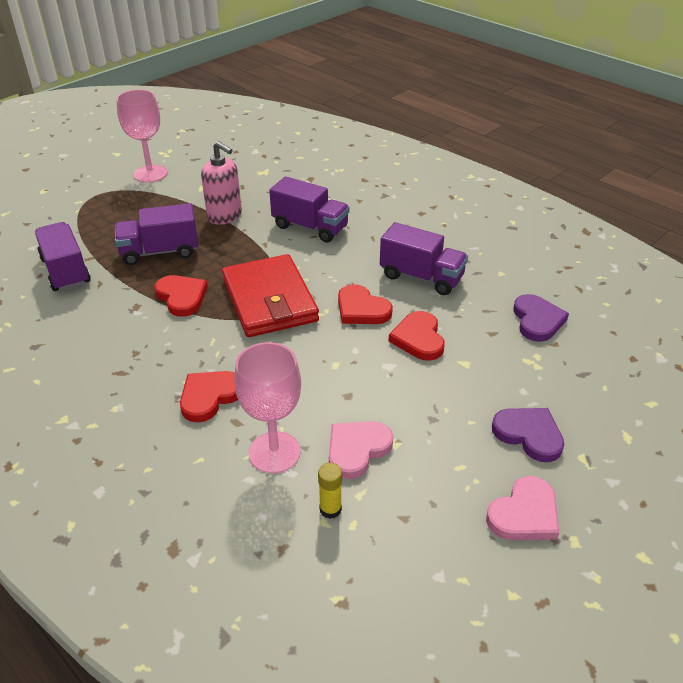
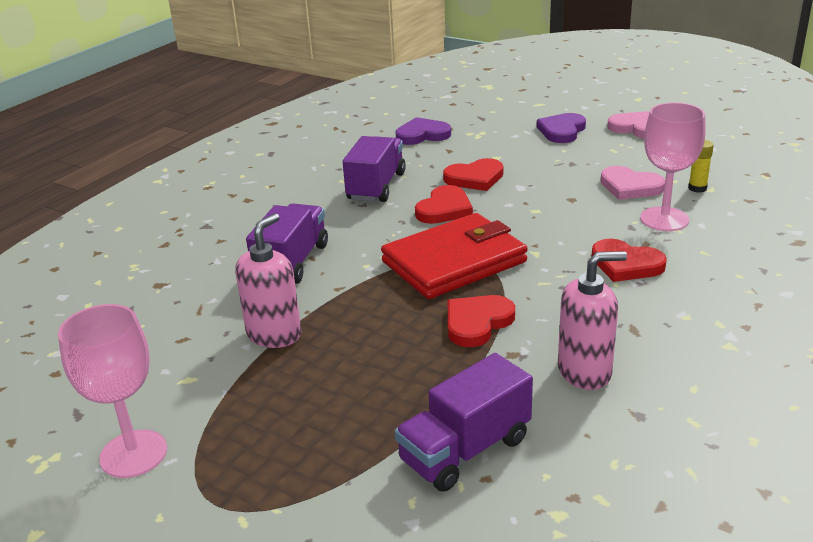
camera: 100 degrees left, 10 degrees down
purple truck [115,203,199,265] -> none
none -> pink soap dispenser [558,251,627,390]

